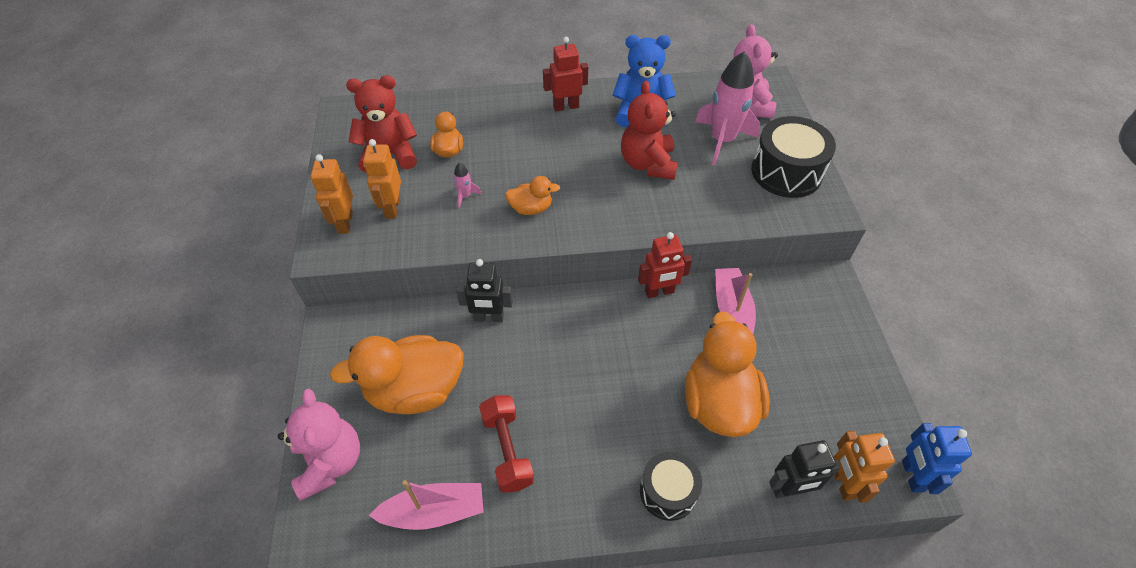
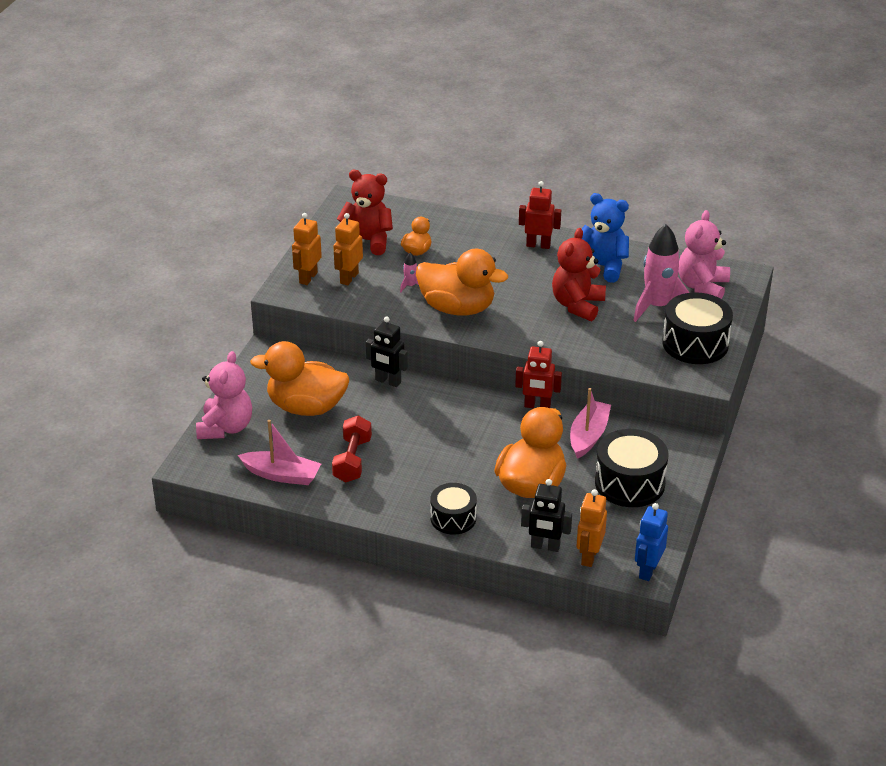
camera: 25 degrees right, 15 degrees down
orange duck [505,176,560,215] -> orange duck [416,249,508,315], size x2.03
none -> black drum [595,429,669,507]

